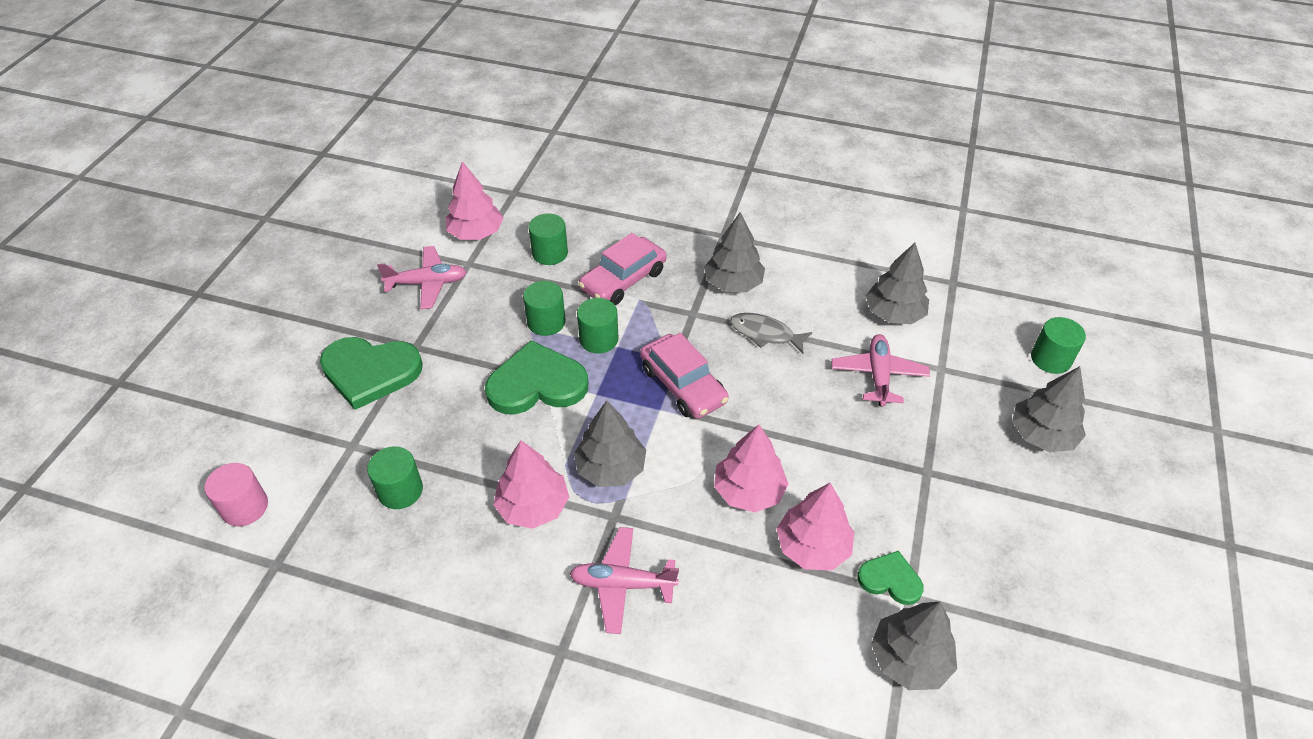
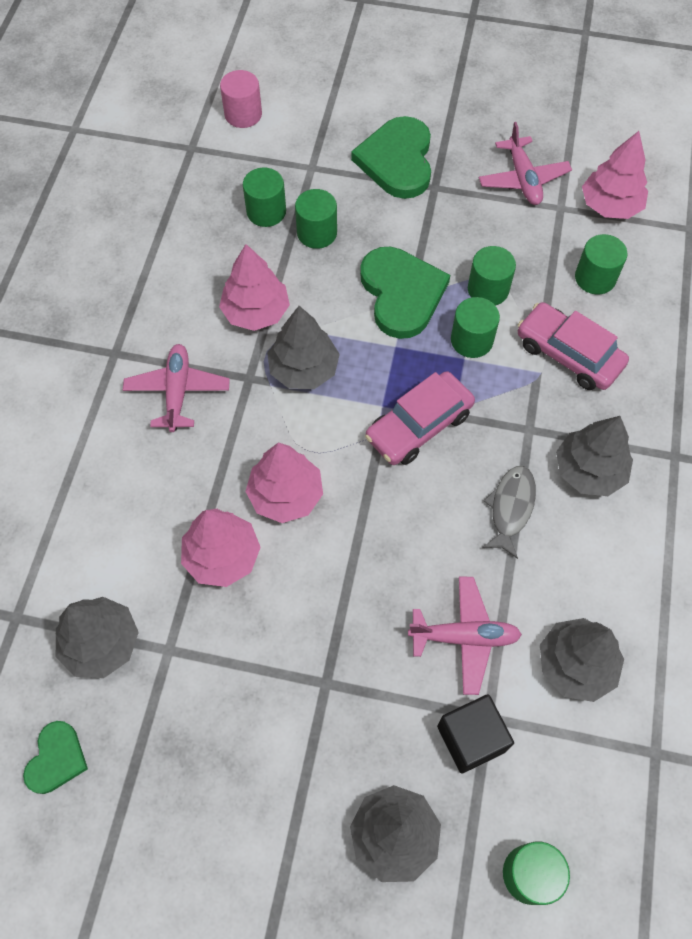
camera: 85 degrees right, 15 degrees up
green heart [857,551,924,605] -> green heart moved to [23,721,88,794]
none -> green cylinder [295,189,337,249]
none -> black cube [437,694,514,774]

